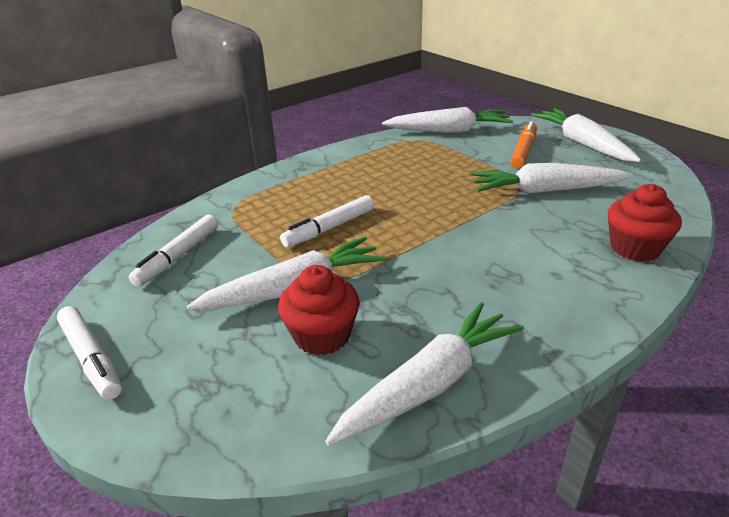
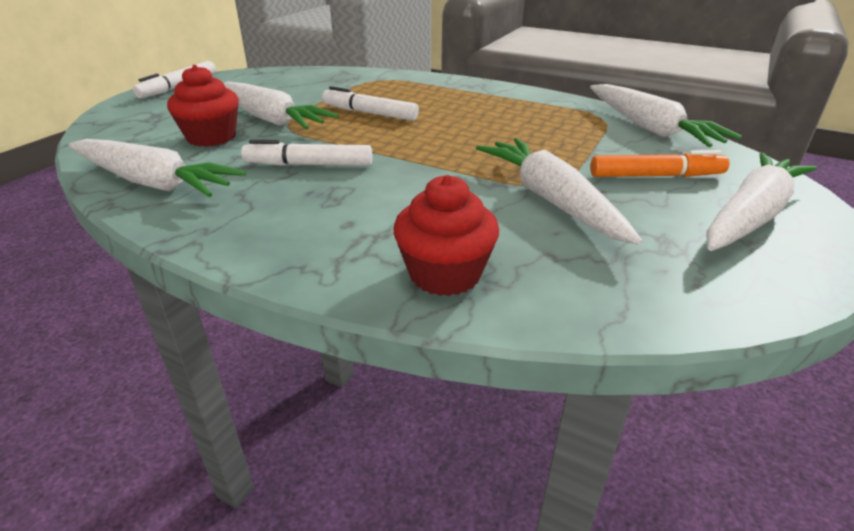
camera: 65 degrees right, 0 degrees up
white marker [129,215,218,287] -> white marker moved to [241,140,372,166]

